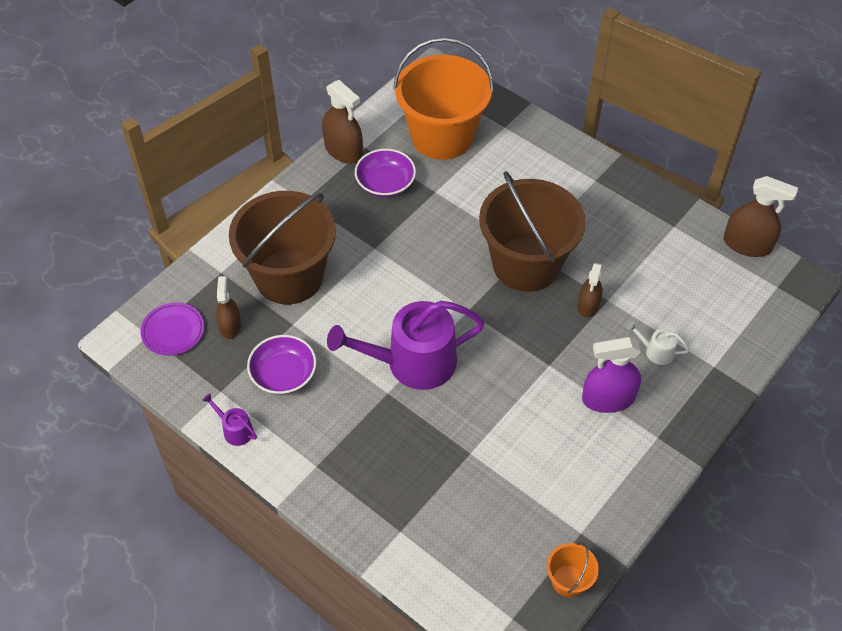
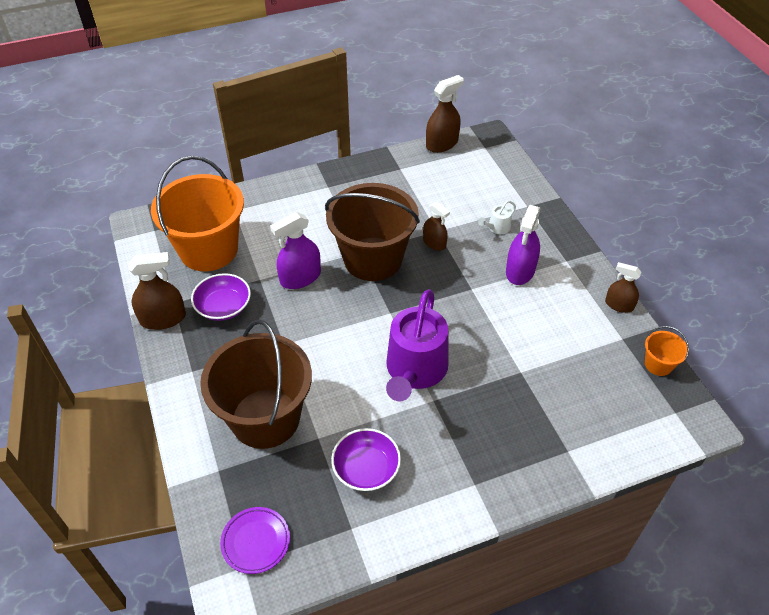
camera: 60 degrees left, 5 degrees down
purple watering can [202,393,257,446] -> none
brown spray bottle [216,276,241,339] -> brown spray bottle moved to [605,262,641,313]
none -> purple spray bottle [270,212,321,289]

